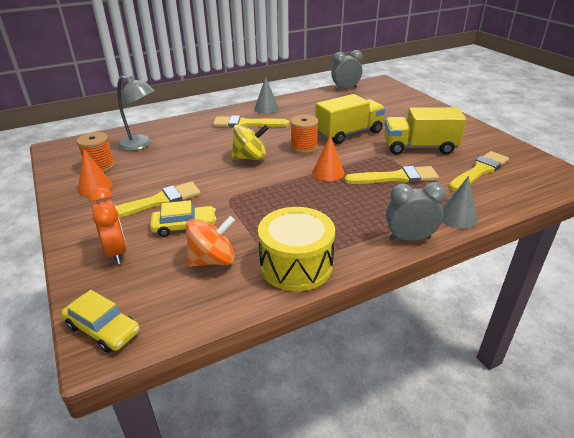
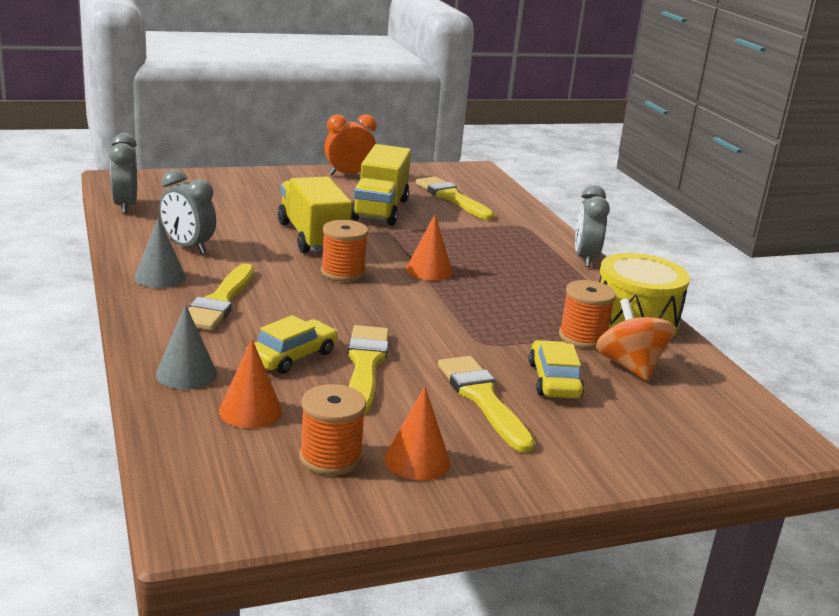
camera: 85 degrees left, 10 degrees down
yellow car [61,290,140,353] -> yellow car moved to [246,315,338,374]
orange clock [89,187,127,264] -> orange clock moved to [324,114,377,175]
grey lamp [117,76,155,151] -> orange cone [219,339,283,428]
yellow spinning top [232,124,269,160] -> none
yellow brush [344,166,439,184] -> yellow brush moved to [348,325,389,414]
grey cone [442,176,478,229] -> grey cone moved to [156,304,217,390]
none -> grey clock [159,169,216,254]
none -> orange spool [559,280,616,349]

